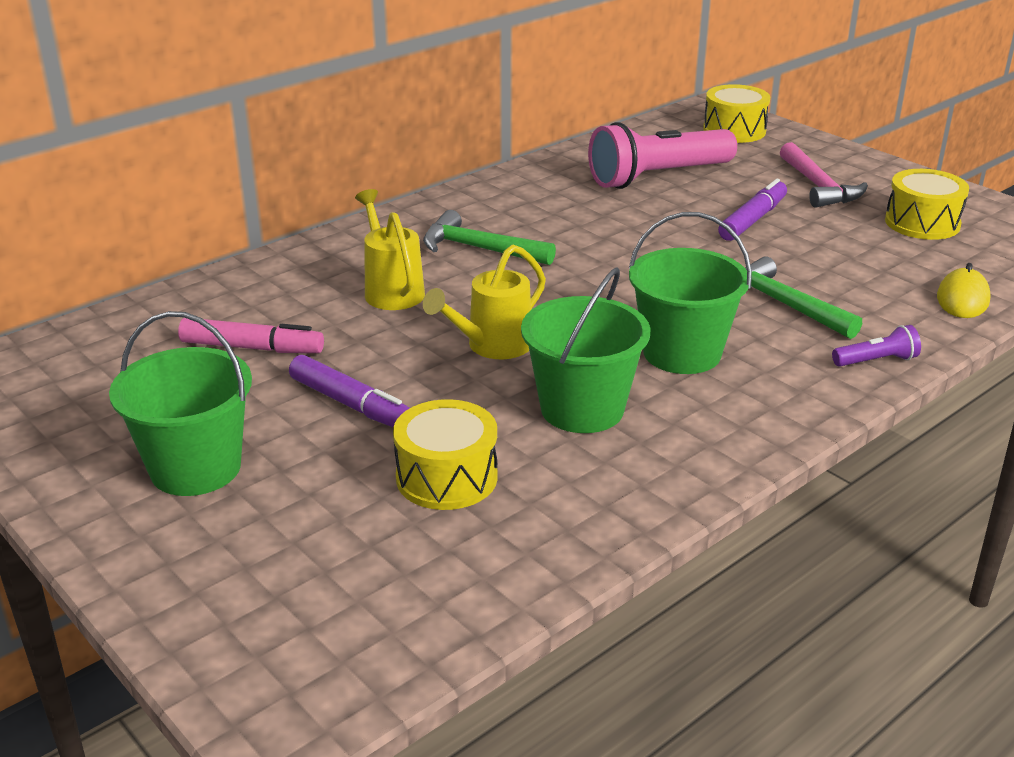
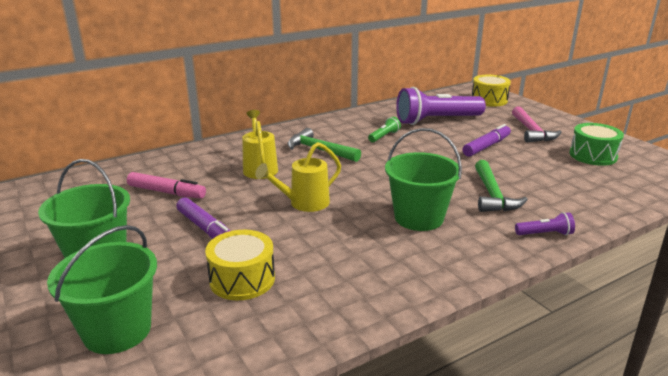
camera: 10 degrees right, 5 degrees down
green bucket [521,267,651,433] -> green bucket moved to [47,225,157,354]
pink flashlight [588,122,737,189] -> purple flashlight [396,87,486,125]
green hammer [745,256,862,339] -> green hammer turned 150 degrees counterclockwise [475,160,528,212]
yellow drum [885,169,969,240] -> green drum [569,123,624,166]
yellow mouse [937,263,991,318] -> none
none -> green flashlight [368,117,401,142]

